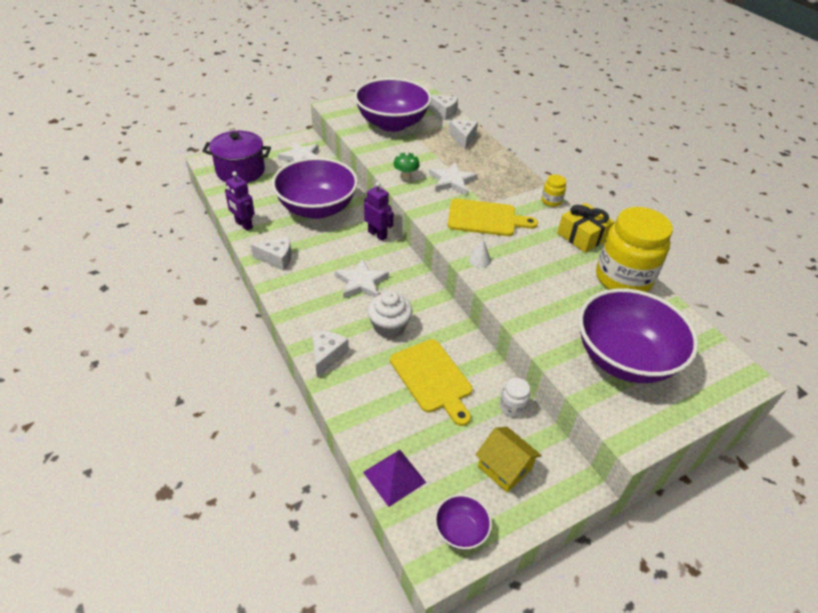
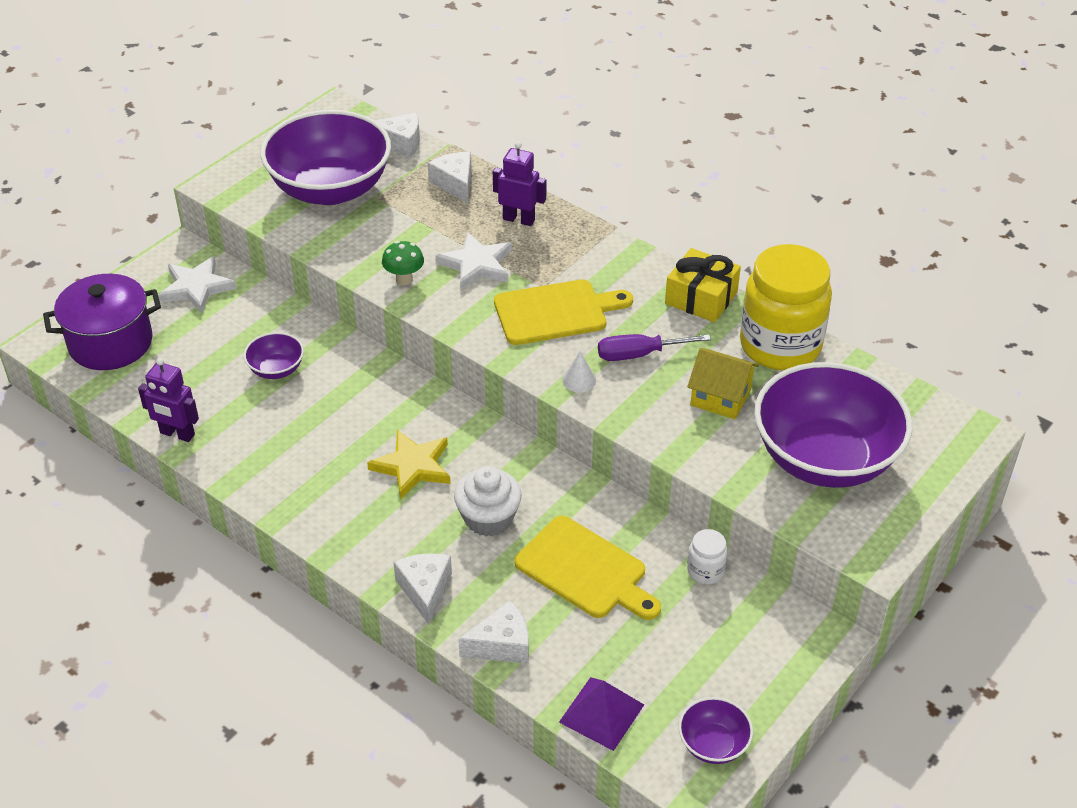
camera: 20 degrees left, 0 degrees up
white cheese [250,237,292,271] -> white cheese moved to [458,601,529,664]
purple bowl [272,157,358,219] -> purple bowl [244,332,304,379], size x0.43
white star [335,258,389,299] -> yellow star [367,430,451,500]
purple robot [364,182,394,241] -> purple robot moved to [493,141,546,226]
yellow house [475,427,542,493] -> yellow house moved to [687,348,759,419]
yellow jar [542,175,566,207] -> none
none -> purple screwdriver [598,334,711,361]

